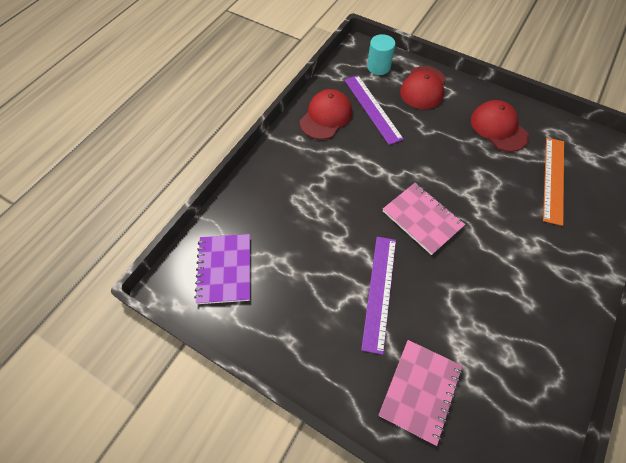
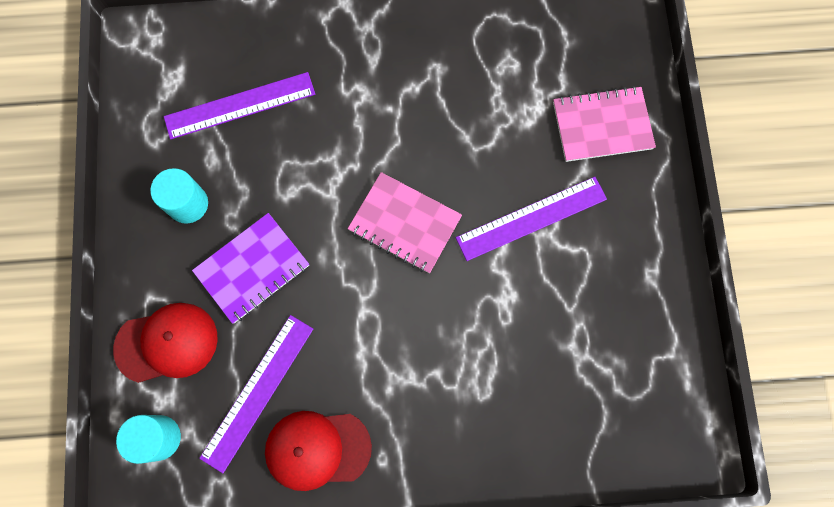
camera: 125 degrees left, 15 degrees up
purple notebook [194,234,250,304] -> purple notebook moved to [192,213,309,324]
pink notebook [383,183,465,255] -> pink notebook turned 75 degrees counterclockwise [348,172,462,273]
red cap [471,100,529,152] -> turquoise cylinder [150,168,208,224]
orange ruler [543,138,564,226] -> purple ruler [164,72,315,139]

